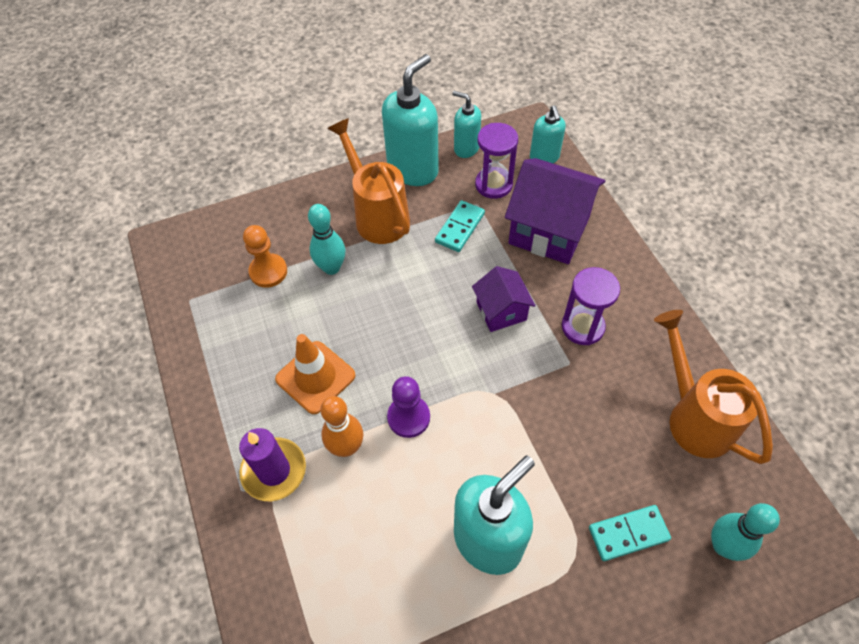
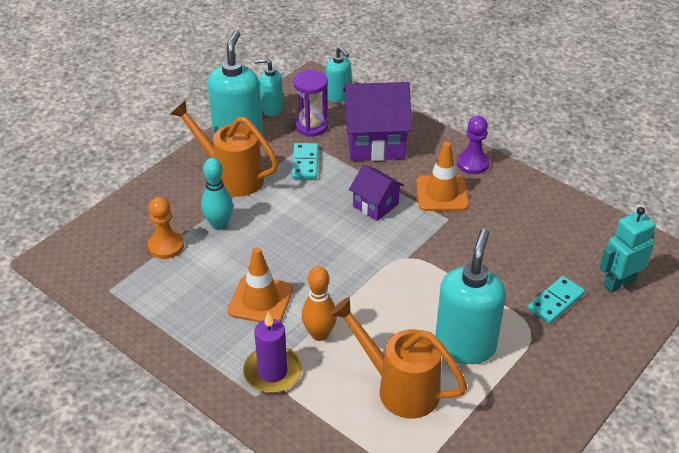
camera: 30 degrees left, 15 degrees down
purple pawn [387,376,430,438] -> purple pawn moved to [457,116,490,174]
purple hourglass [562,267,620,345] -> orange traffic cone [416,142,469,211]
orange watering can [654,310,773,464] -> orange watering can moved to [330,297,467,419]
turquoise bowling pin [711,503,780,561] -> turquoise robot [599,207,655,293]

